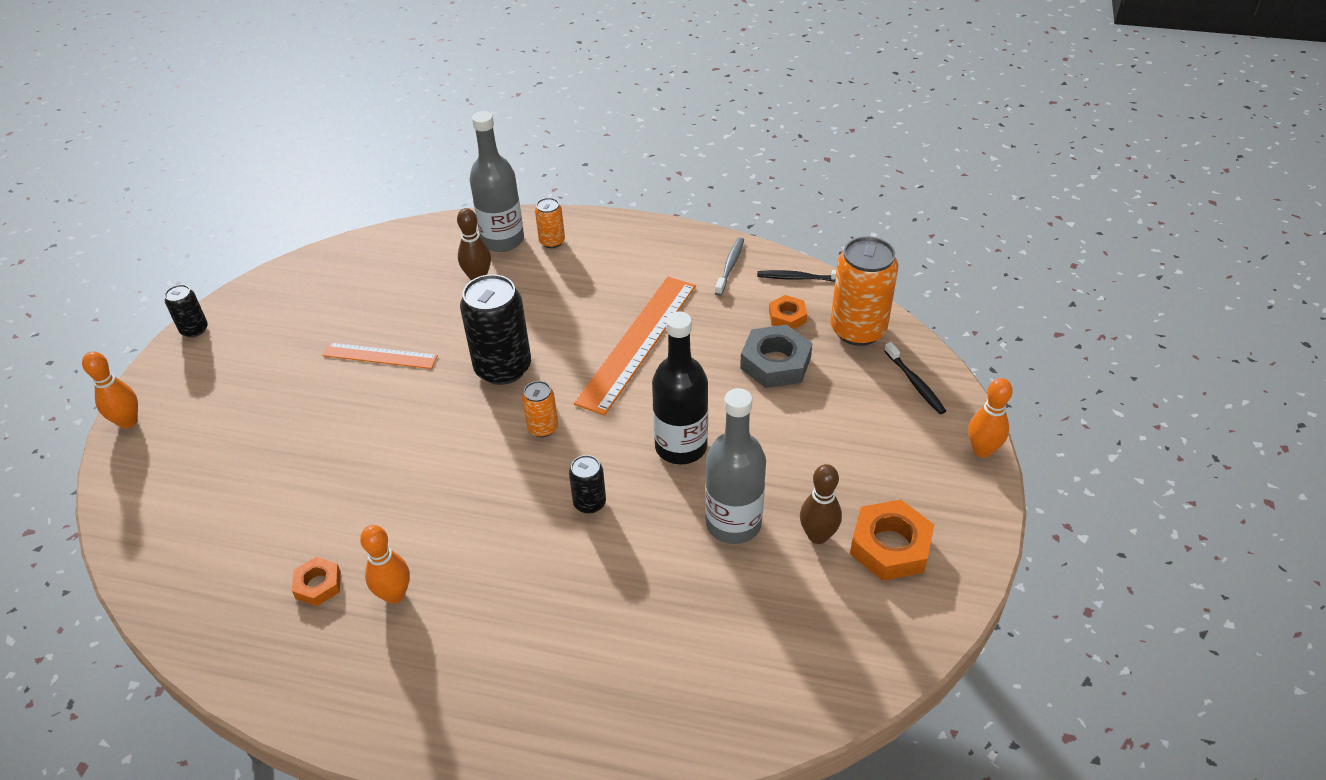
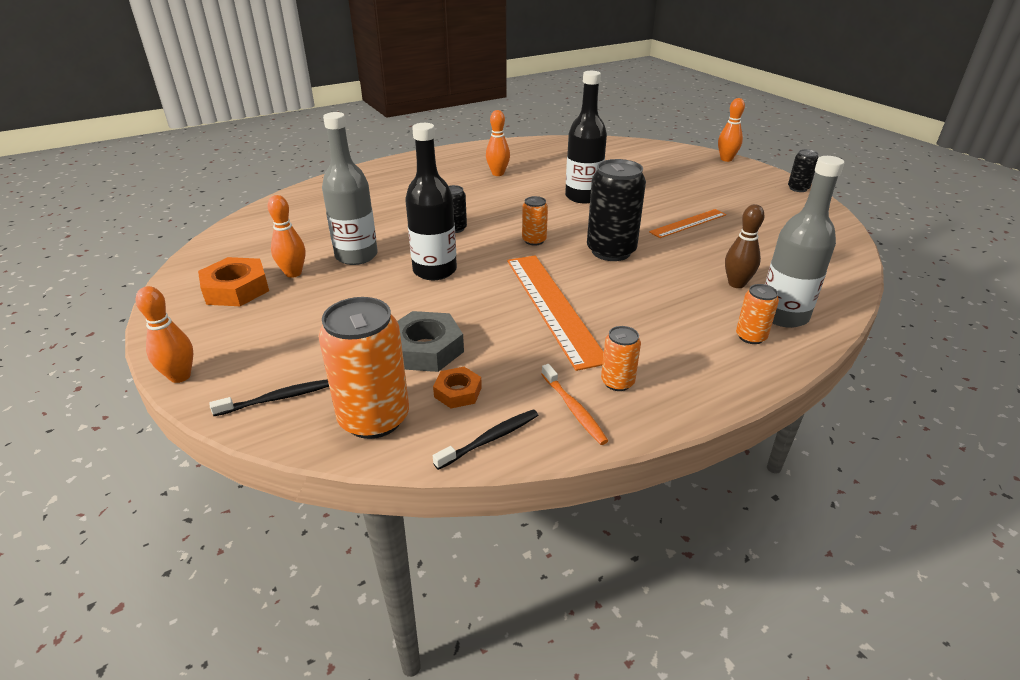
camera: 135 degrees right, 10 degrees down
orange nut [292,557,341,606] -> none
grey toothbrush [715,237,744,296] -> orange toothbrush [542,364,608,445]
brown bowling pin [800,464,842,544] -> orange bowling pin [267,195,305,278]
black toothbrush [884,342,946,414] -> black toothbrush turned 135 degrees clockwise [209,379,329,416]
none -> black bottle [565,71,607,203]
none -> orange can [601,326,641,391]

